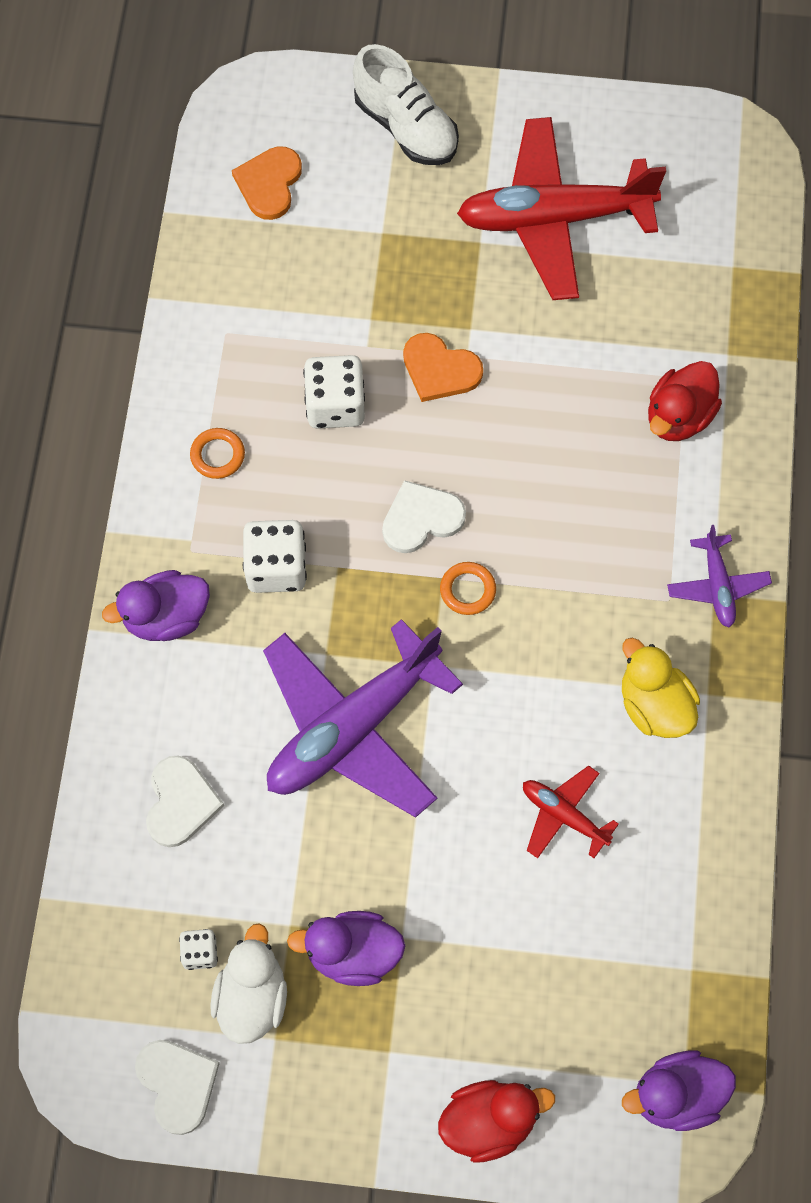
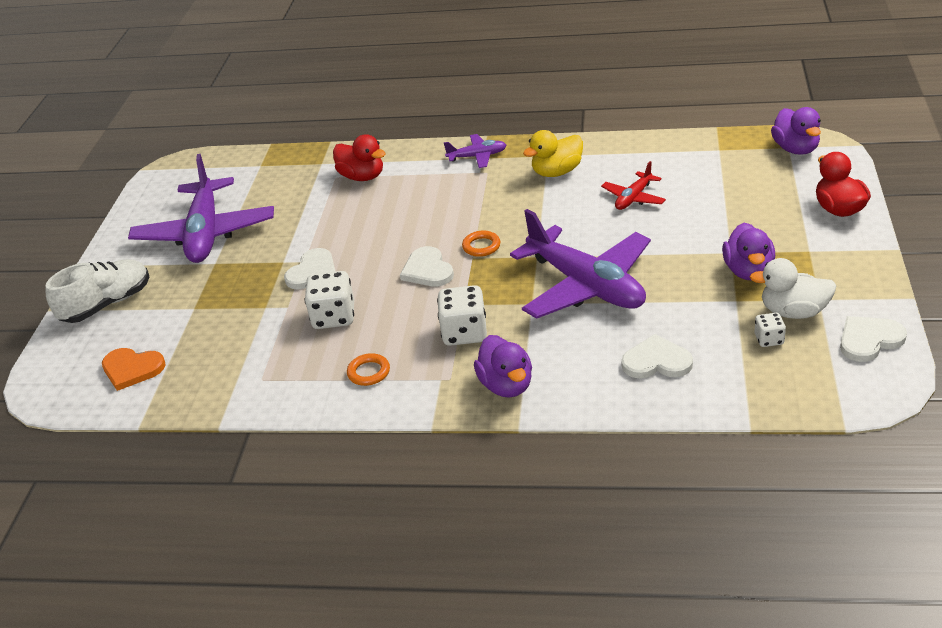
camera: 85 degrees left, 30 degrees down
orange heart [403,333,483,402] -> white heart [284,248,336,289]
red plane [457,117,666,300] -> purple plane [128,154,274,263]

